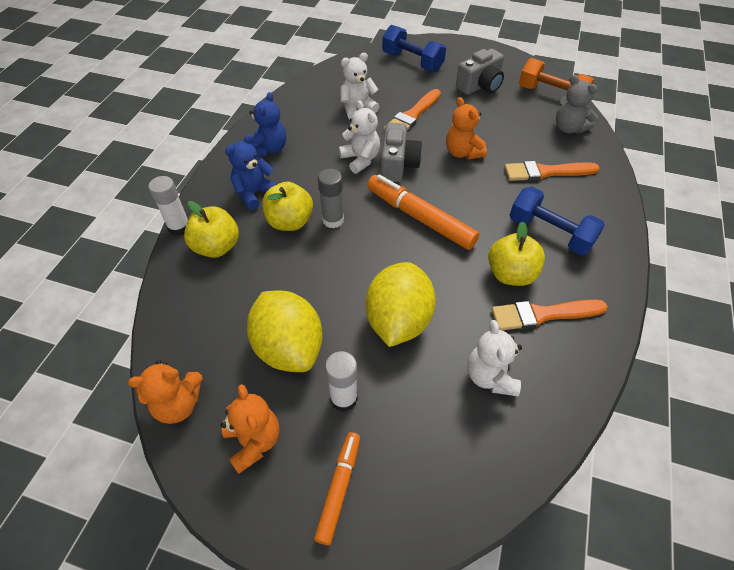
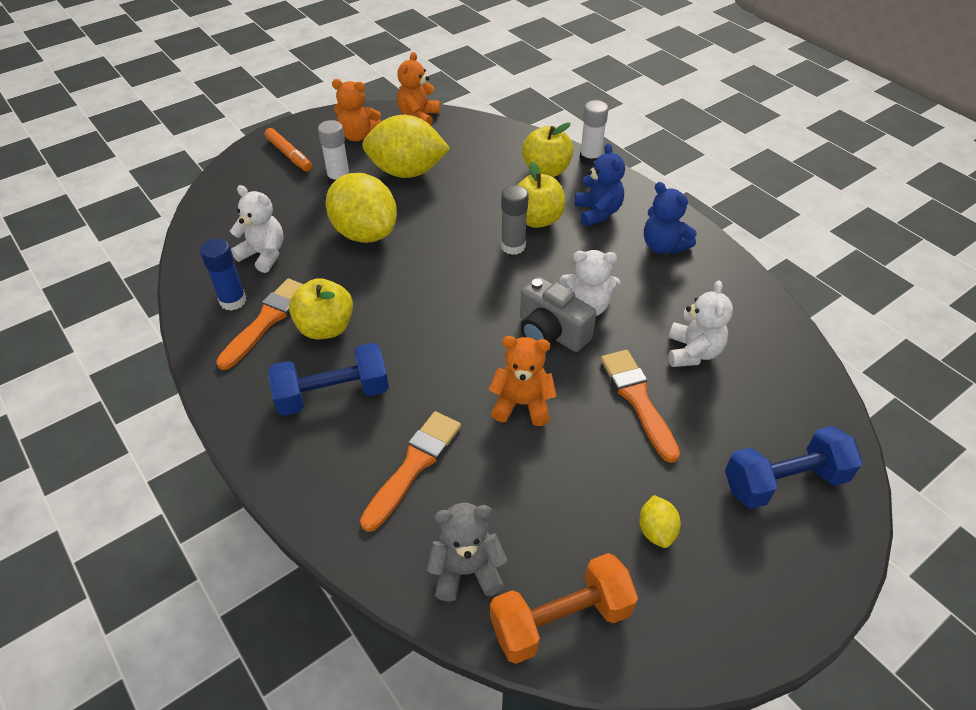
camera: 125 degrees right, 5 degrees down
orange marker [367,174,479,250] -> none
grey camera [456,49,504,95] -> yellow lemon [639,495,681,548]
none -> blue glue stick [200,238,247,311]

